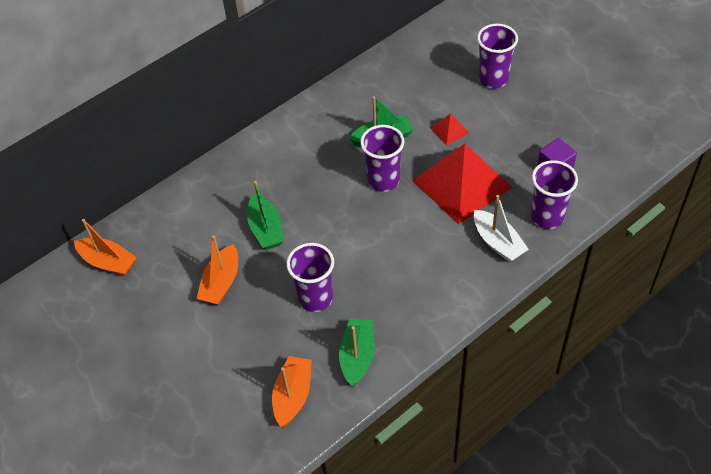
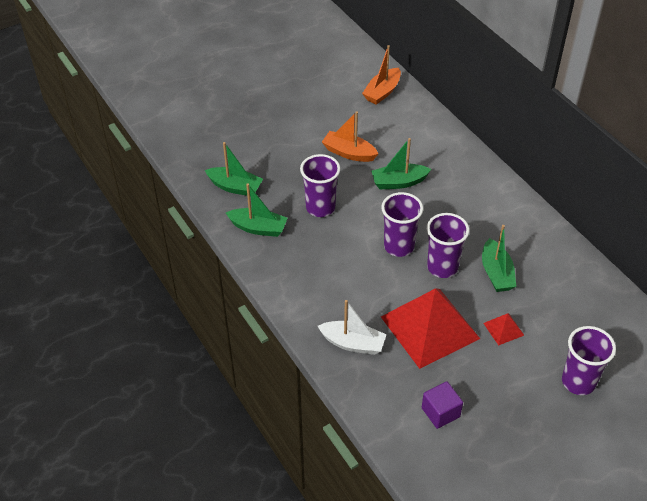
camera: 95 degrees right, 5 degrees down
orange boat [272,356,312,427] -> green boat [205,142,263,196]
white boat [474,195,529,262] -> white boat turned 135 degrees counterclockwise [318,300,387,355]
purple cup [531,160,578,229] -> purple cup moved to [381,192,423,257]

